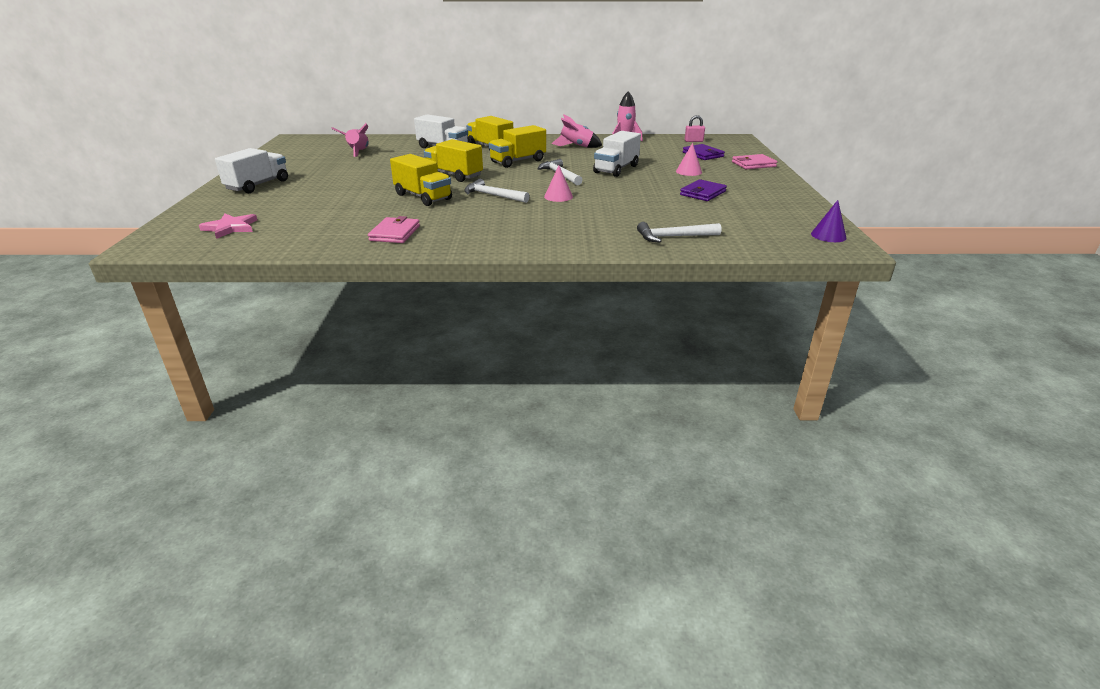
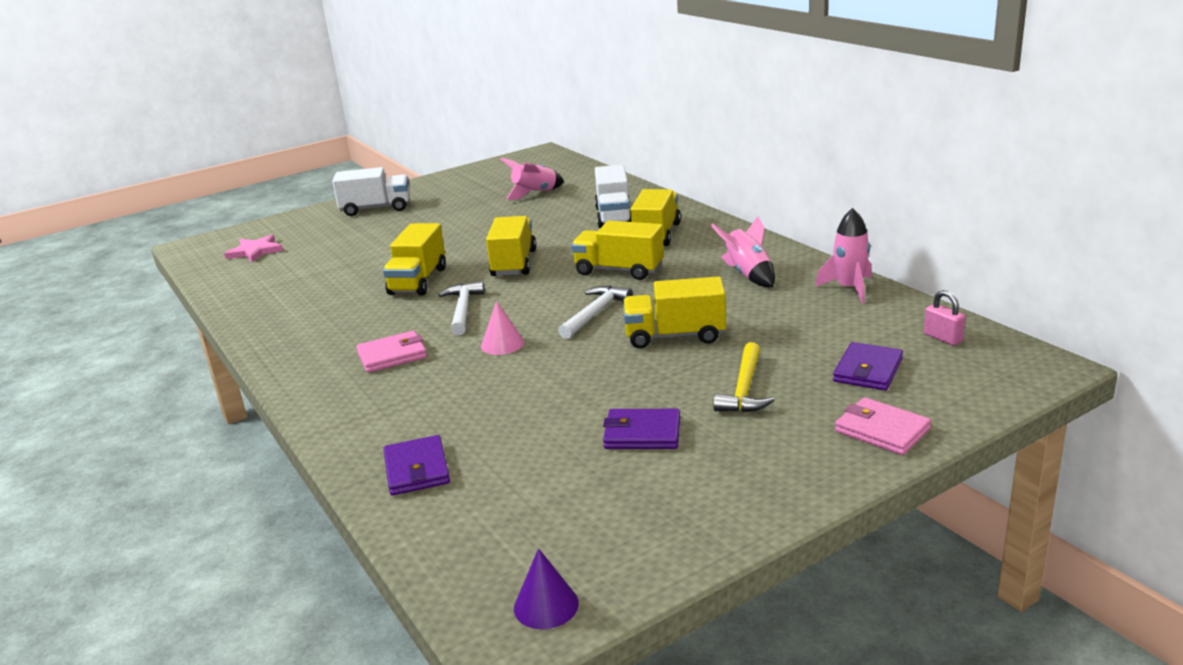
camera: 60 degrees right, 5 degrees down
pink wallet [368,216,420,243] -> pink wallet moved to [356,331,427,373]
white truck [593,131,641,177] -> yellow truck [623,277,726,349]
white hammer [637,222,722,243] -> purple wallet [383,435,450,495]
pink cone [676,143,702,176] -> yellow hammer [713,342,774,412]

